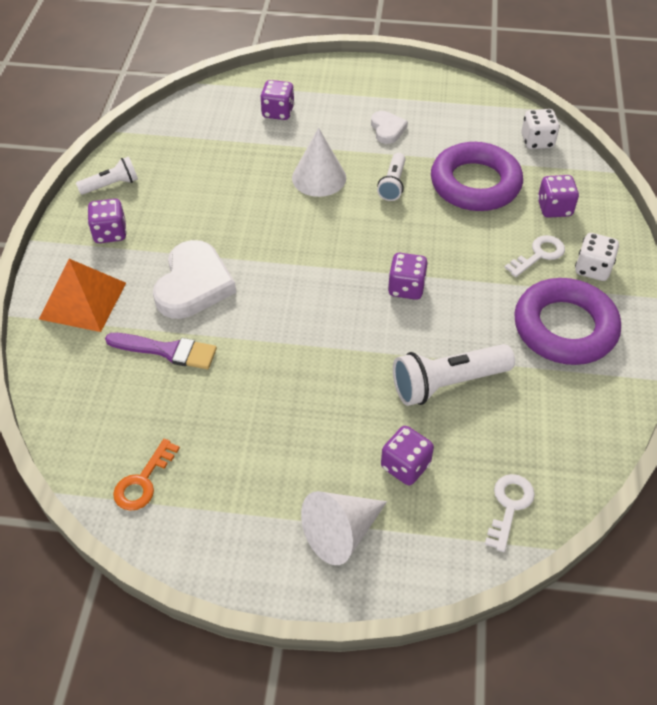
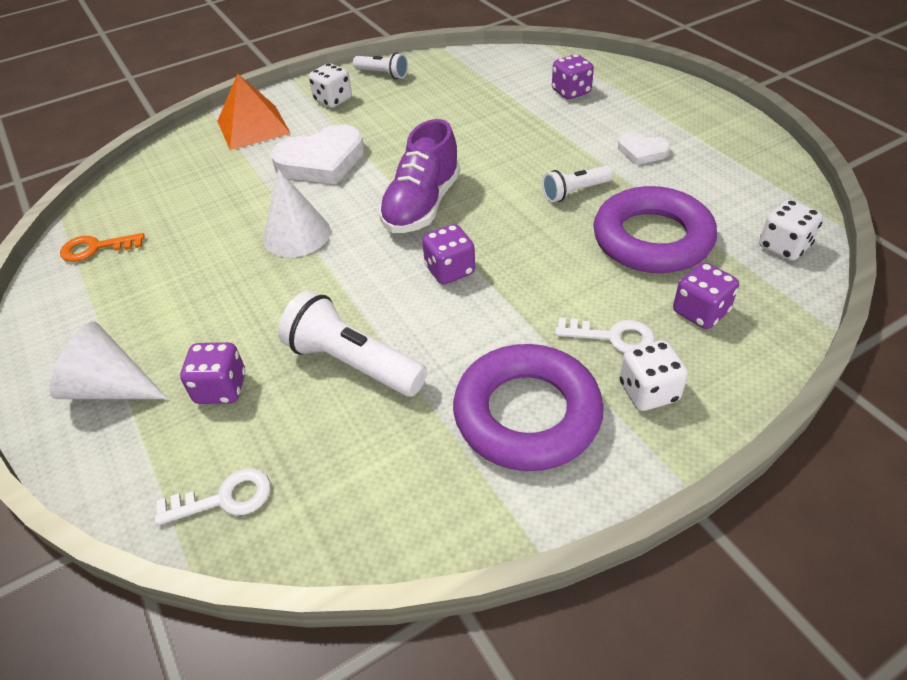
camera: 55 degrees right, 5 degrees down
purple dice [87,199,127,243] -> white dice [309,63,352,108]
purple brush [105,333,217,369] -> none
white cone [292,128,346,197] -> white cone moved to [263,169,331,257]
white heart [371,111,408,144] -> white heart turned 75 degrees clockwise [618,132,671,165]
none -> purple shoe [379,119,460,233]

